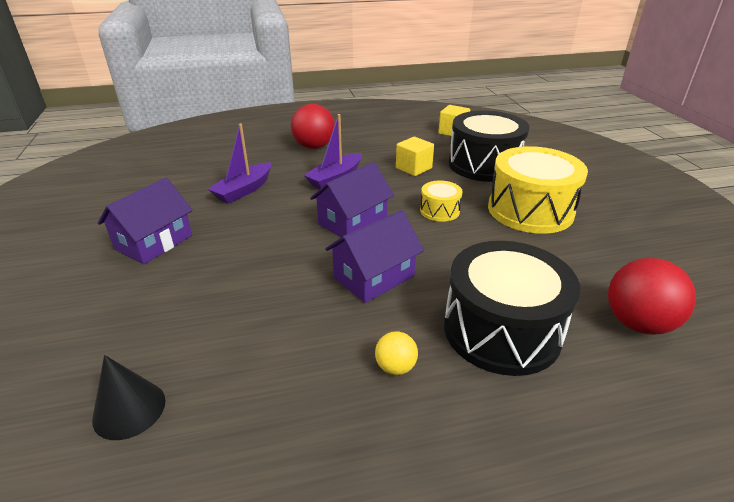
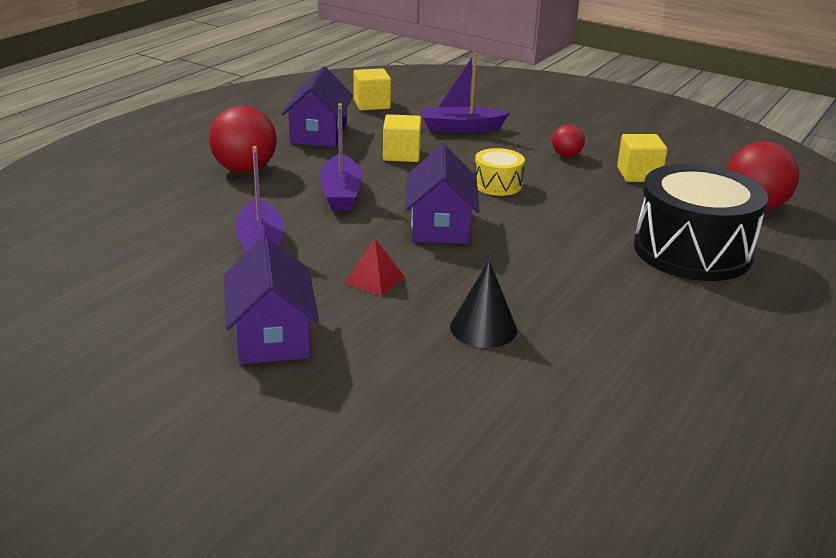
camera: 45 degrees left, 5 degrees down
black cone [92,355,166,440] -> black cone moved to [450,260,517,348]
purple house [325,210,424,303] -> purple house moved to [282,66,353,147]
yellow ball [375,331,418,375] -> none
black drum [449,110,530,182] -> purple boat [420,53,510,133]
yellow drum [488,146,588,234] -> red ball [552,125,585,157]
none -> red pyramid [344,239,405,296]
none -> yellow cube [617,134,667,182]

